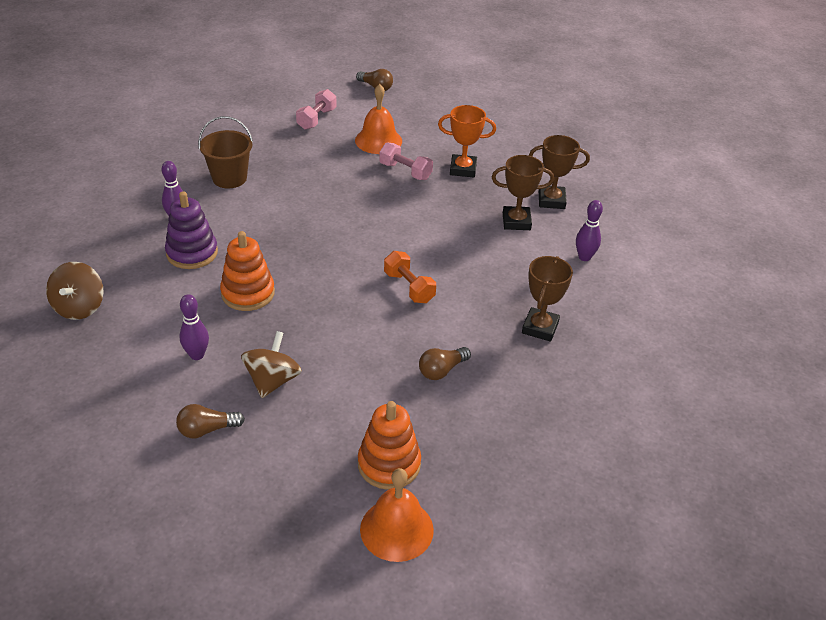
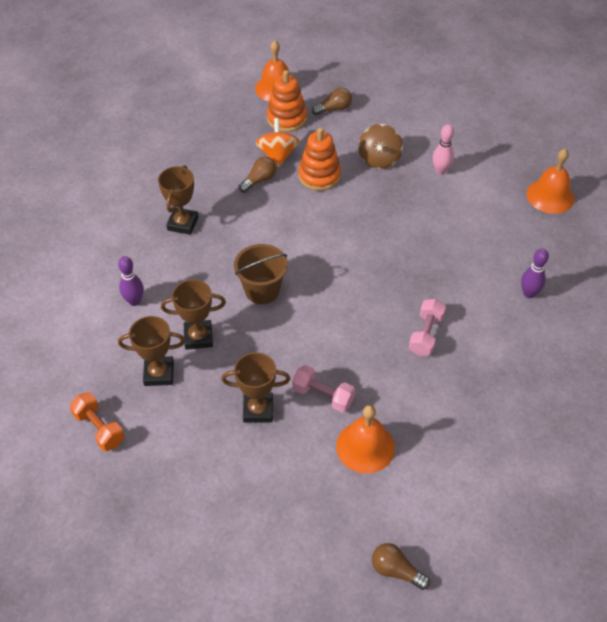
camera: 175 degrees right, 10 degrees up
brown spinning top [46,262,104,320] -> orange bell [526,149,574,214]
purple stacking toy [165,191,218,269] -> none
brown light bulb [176,404,245,438] -> brown light bulb moved to [312,87,352,115]
purple bowling pin [179,294,209,360] -> pink bowling pin [433,124,454,175]
brown bucket [198,116,253,188] -> brown bucket moved to [234,244,288,304]
orange stacking toy [220,231,275,311] -> orange stacking toy moved to [298,127,341,191]
pink dumbbell [296,89,337,130] -> pink dumbbell moved to [409,299,446,356]
orange dumbbell [384,251,436,303] -> orange dumbbell moved to [69,392,124,451]
orange trophy [438,105,496,177] -> brown trophy [221,352,290,423]
none -> orange spinning top [255,118,300,168]

